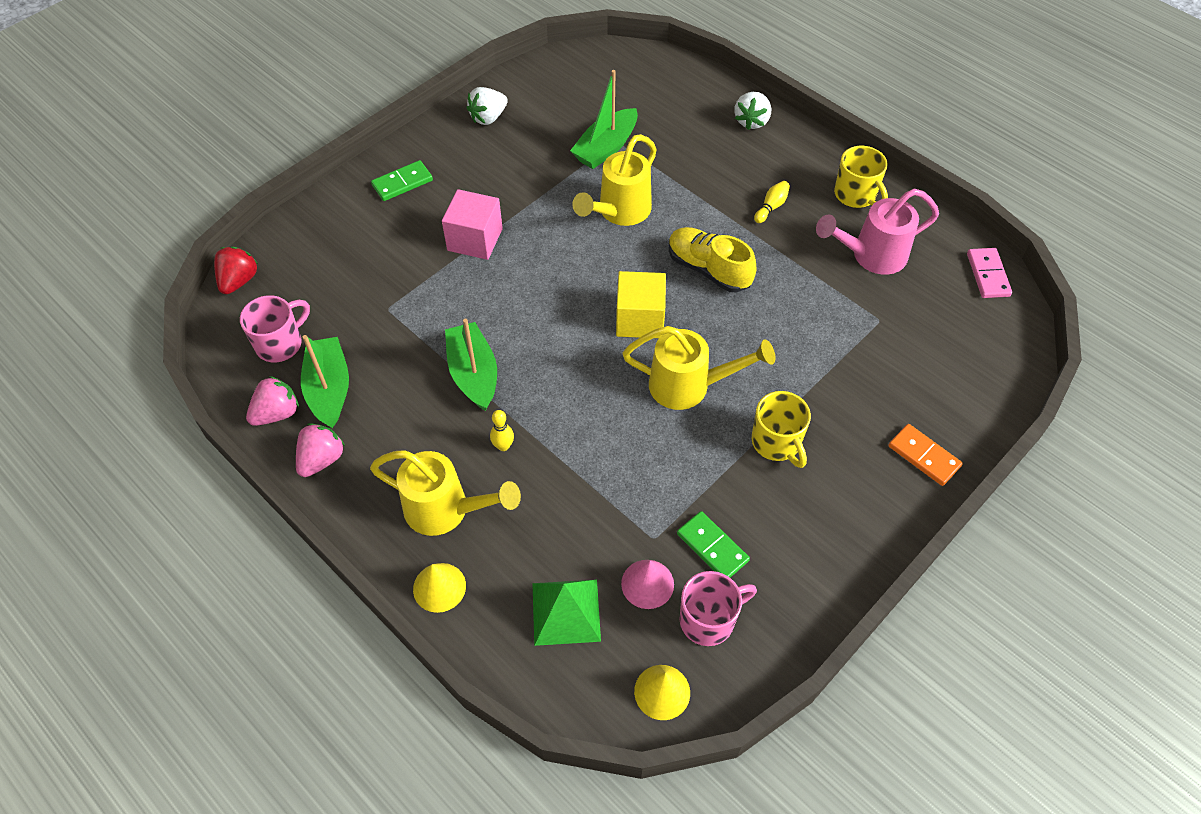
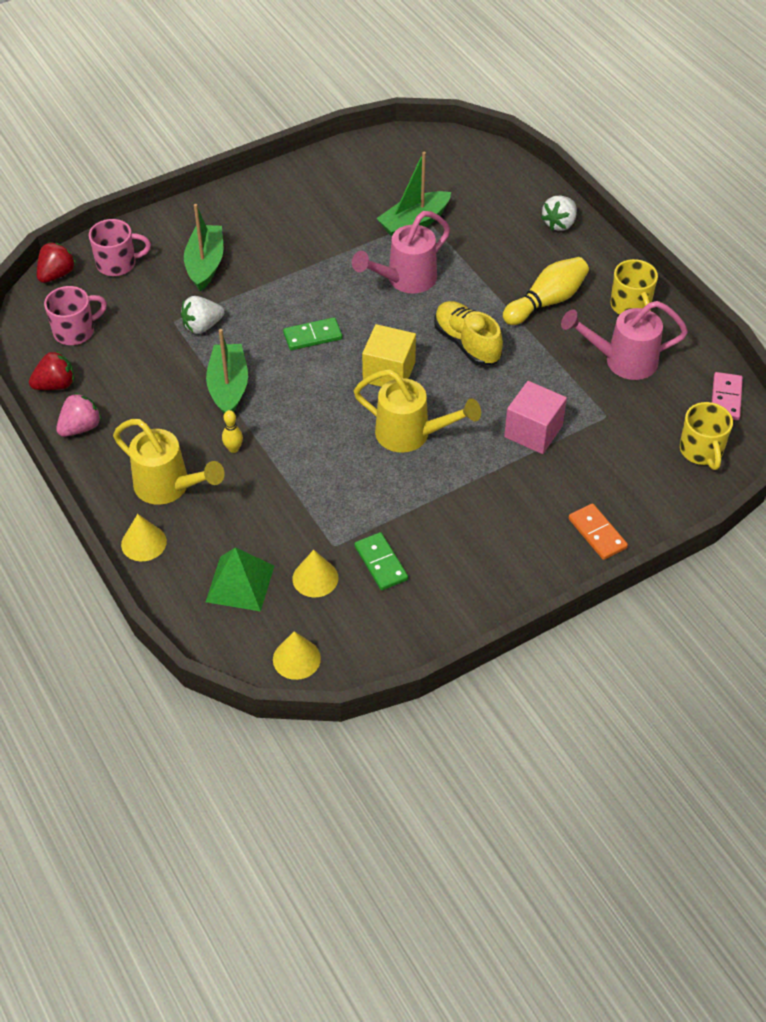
camera: 15 degrees right, 5 degrees down
pink strawberry [246,376,299,426] -> red strawberry [29,351,74,390]
green boat [301,335,349,428] -> green boat moved to [184,204,223,291]
green domino [371,160,433,201] -> green domino moved to [283,317,342,350]
pink cube [442,189,503,260] -> pink cube moved to [504,381,567,454]
white strawberry [467,87,508,125] -> white strawberry moved to [181,296,224,334]
yellow watering can [573,134,657,226] -> pink watering can [352,211,450,294]
pink cone [621,560,674,609] -> yellow cone [292,550,339,597]
pink mug [680,571,757,646] -> pink mug moved to [89,219,151,276]
yellow mug [752,391,811,468] -> yellow mug moved to [680,402,733,470]
yellow bowling pin [754,181,790,223] -> yellow bowling pin [503,257,589,325], size x2.02

